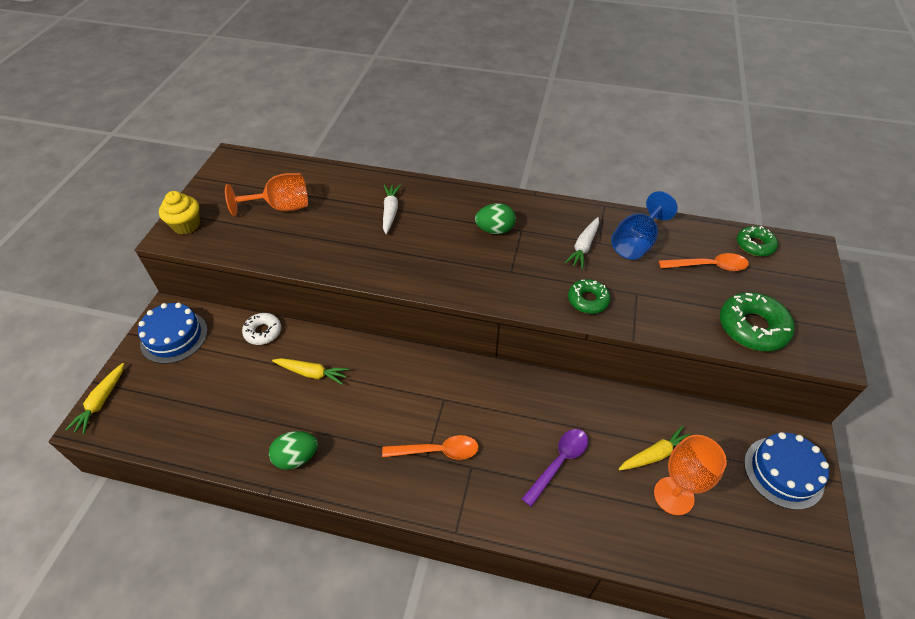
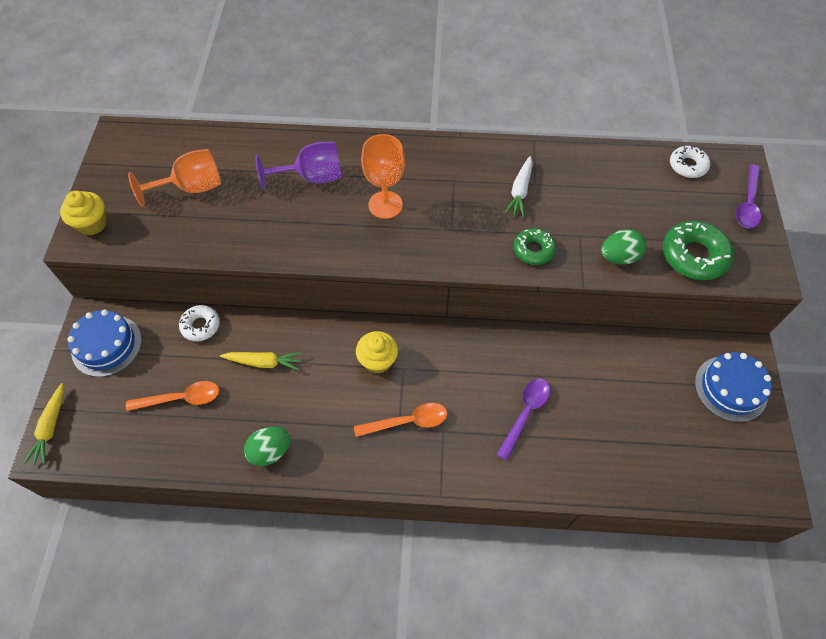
camera: 10 degrees left, 10 degrees up
white carrot [383,184,401,234] -> purple goblet [255,142,342,190]
green egg [475,203,516,234] -> green egg moved to [601,229,647,264]
blue goblet [611,191,678,260] -> none
yellow carrot [619,426,690,471] -> none
orange goblet [654,435,727,515] -> orange goblet moved to [361,134,405,219]
orange spoon [659,253,749,271] -> orange spoon moved to [126,381,219,411]
green donut [737,226,778,256] -> white donut [670,145,710,178]
none -> yellow cupcake [356,331,398,374]
none -> purple spoon [736,164,761,228]

